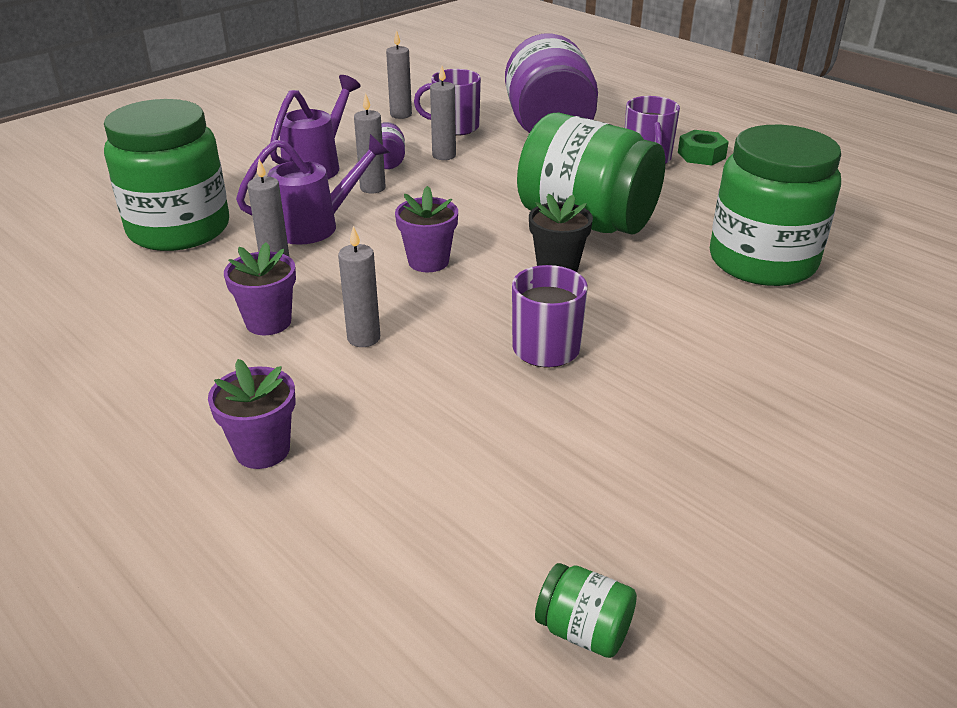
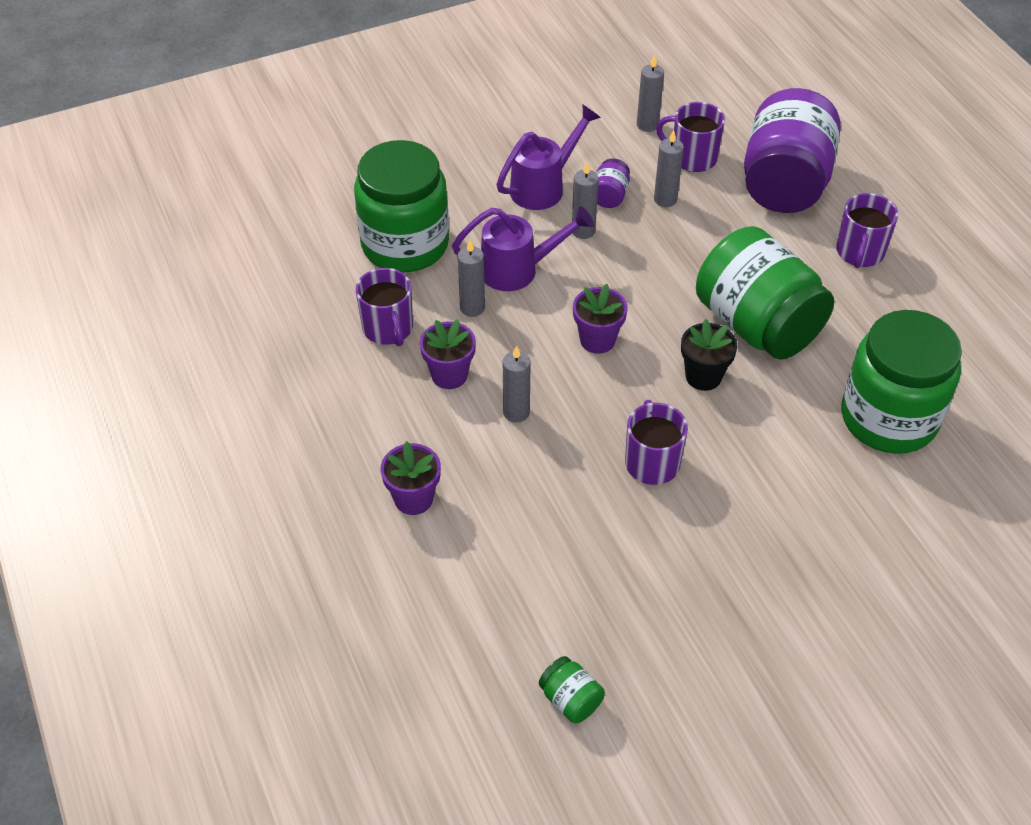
camera: 20 degrees right, 15 degrees up
green nut [678,130,729,166] -> none
none -> purple mug [356,268,413,346]

